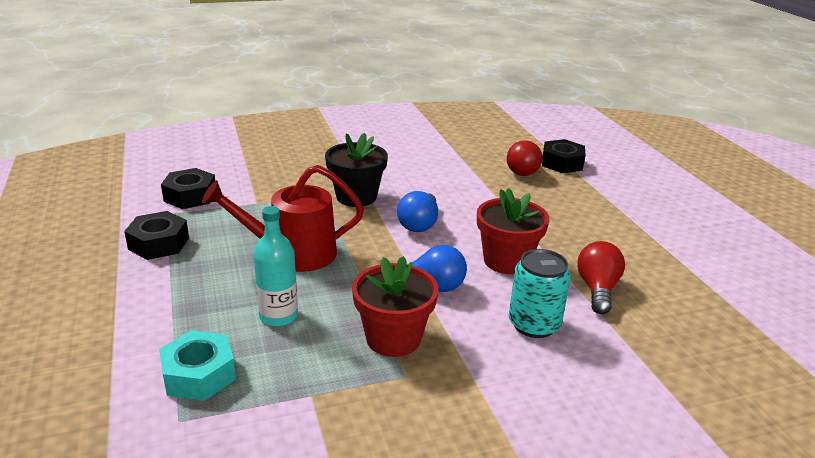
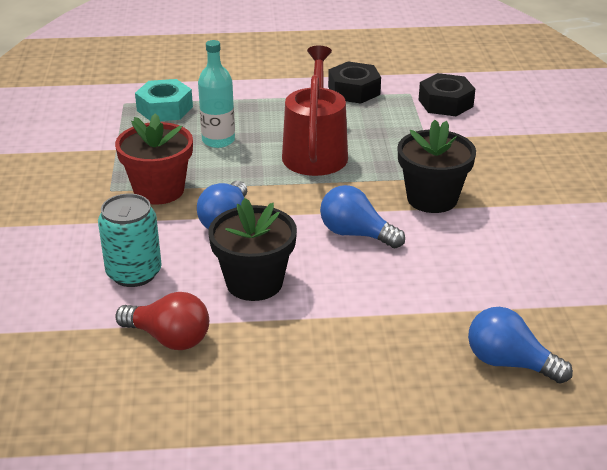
camera: 105 degrees right, 5 degrees up
red flower pot [477,188,549,274] -> black flower pot [208,198,297,301]
red light bulb [507,140,543,176] -> blue light bulb [468,307,573,384]
black nut [542,139,585,173] -> none

